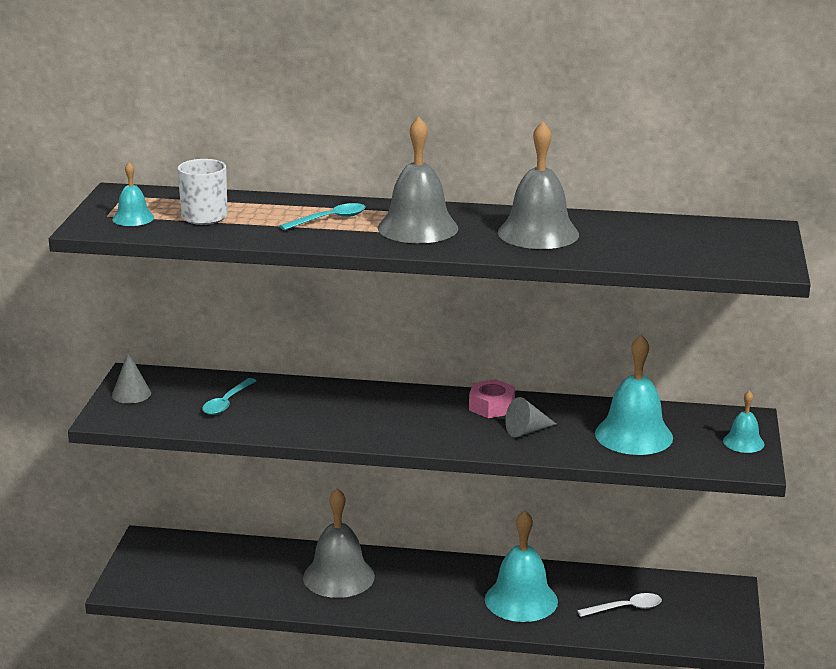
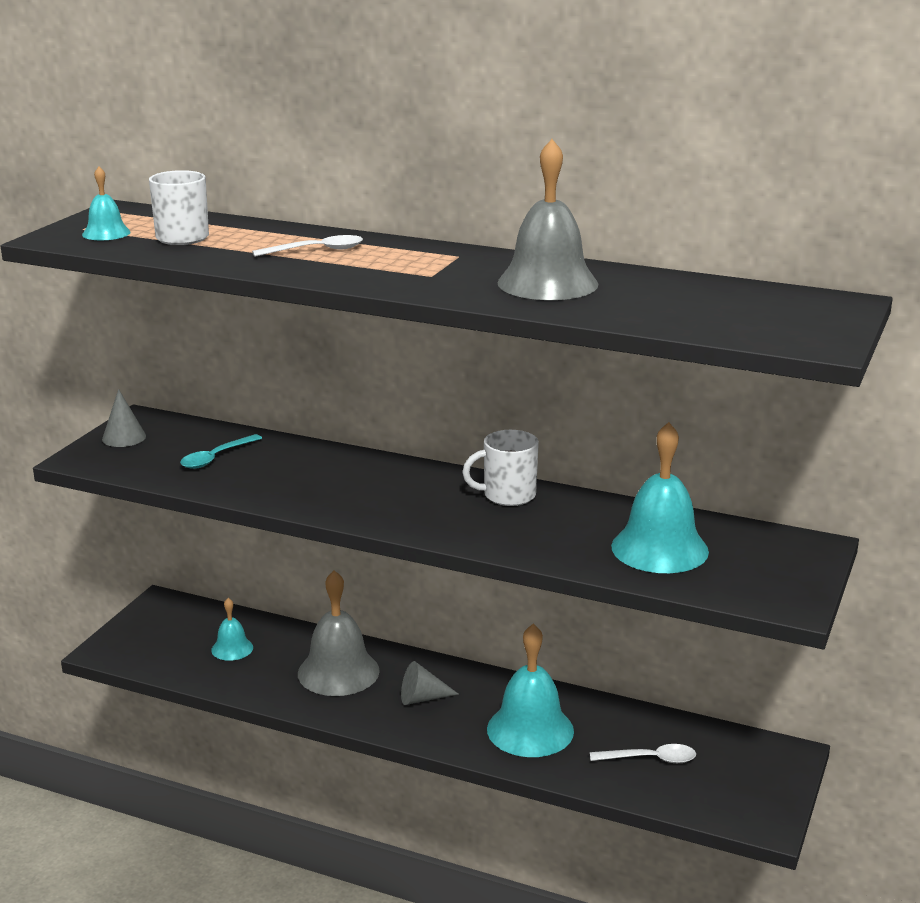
camera: 15 degrees right, 0 degrees up
turquoise spoon [280,203,366,230] -> white spoon [252,235,363,257]
grey bell [378,116,458,243] -> none
pink nut [469,379,515,418] -> white mug [462,430,539,506]
grey cone [505,397,556,437] -> grey cone moved to [401,661,459,705]
turquoise bell [723,391,765,453] -> turquoise bell moved to [211,598,253,661]

